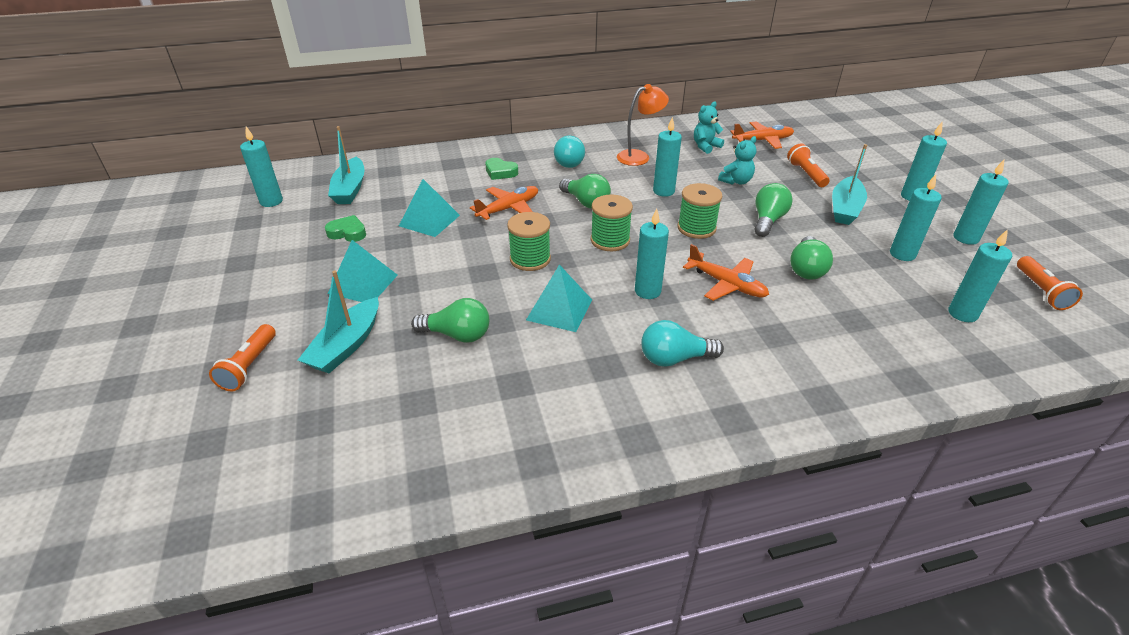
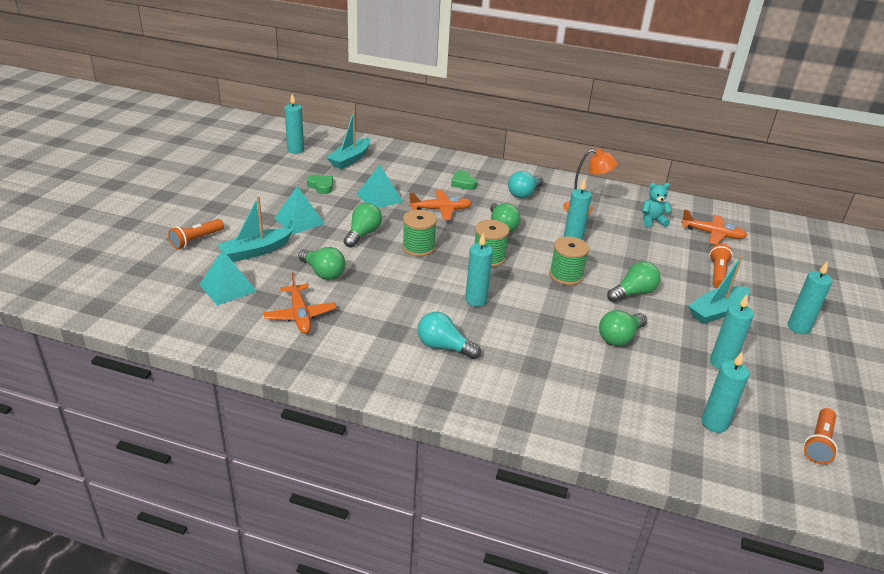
camera: 30 degrees right, 5 degrees down
turquoise pyramid [526,265,592,332] -> turquoise pyramid moved to [199,250,257,306]
orange plane [683,244,769,301] -> orange plane moved to [263,272,337,334]
turquoise teddy bear [718,136,757,185] -> none
turquoise candle [954,160,1009,245] -> none
none -> green light bulb [344,203,382,248]

